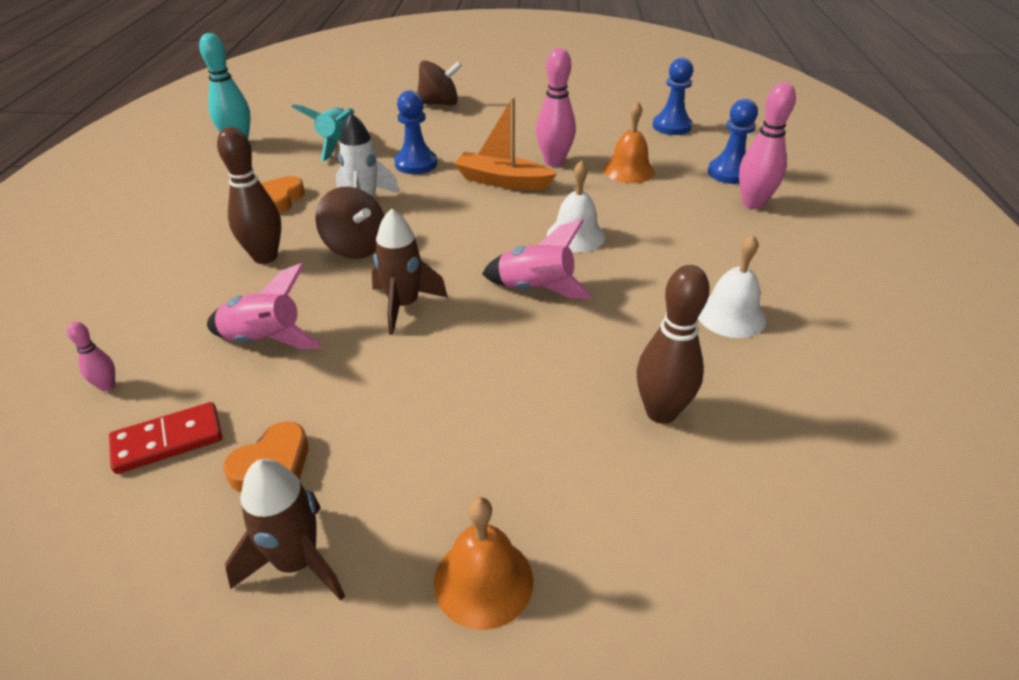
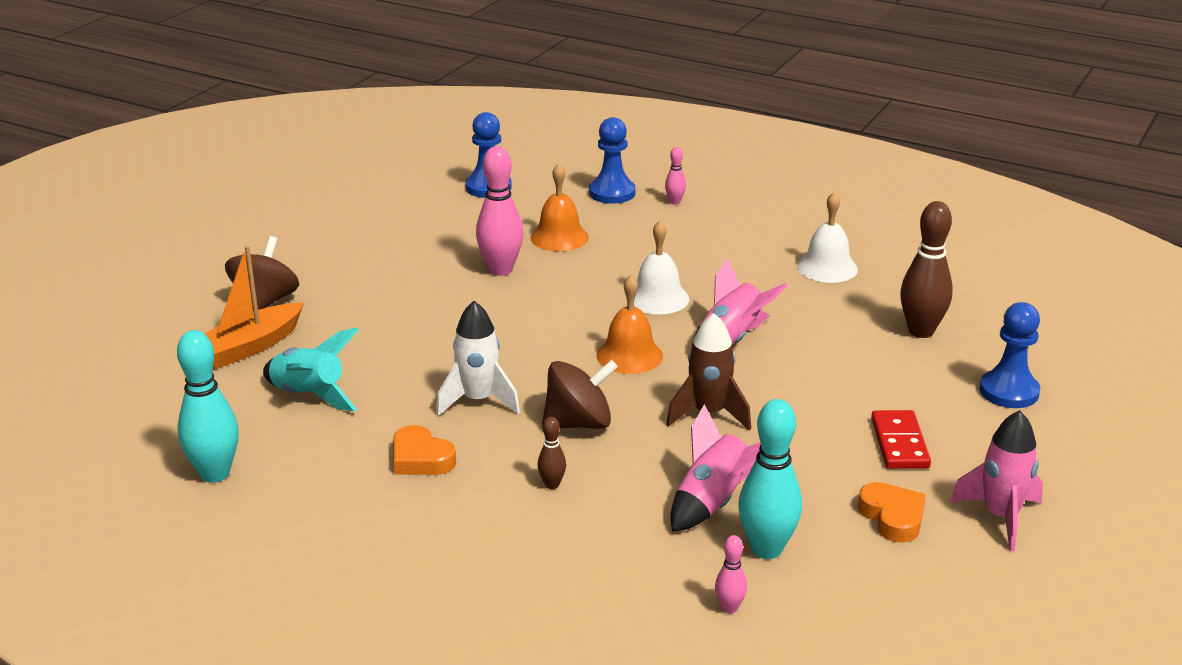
camera: 65 degrees left, 10 degrees down
red domino [109,402,222,474] -> red domino moved to [871,410,931,469]
brown bowling pin [217,127,281,264] -> brown bowling pin [538,417,566,489], size x0.49
brown rocket [225,459,345,600] -> pink rocket [950,410,1043,551]
blue pawn [394,90,437,174] -> blue pawn moved to [980,302,1040,408]
orange bell [434,497,533,630] -> orange bell moved to [596,275,663,374]
orange boat [454,97,557,190] -> orange boat moved to [205,246,304,369]
pink bowling pin [739,82,796,209] -> pink bowling pin [665,147,686,204], size x0.49
none -> turquoise bowling pin [738,399,802,559]

